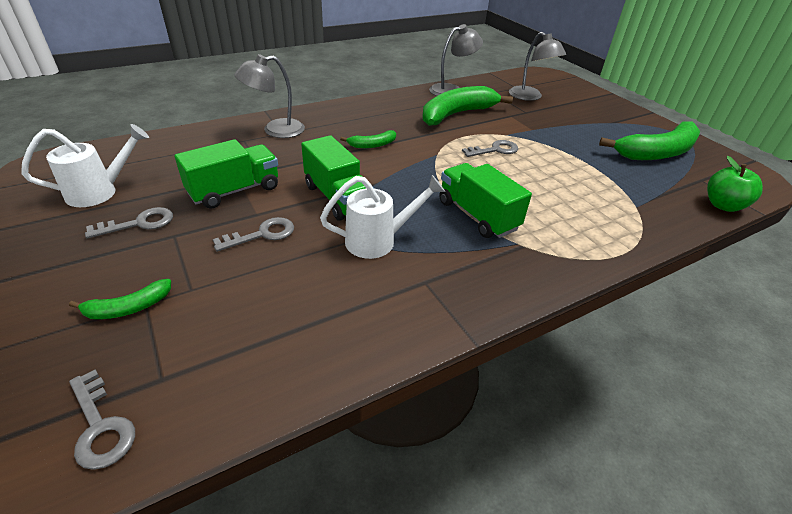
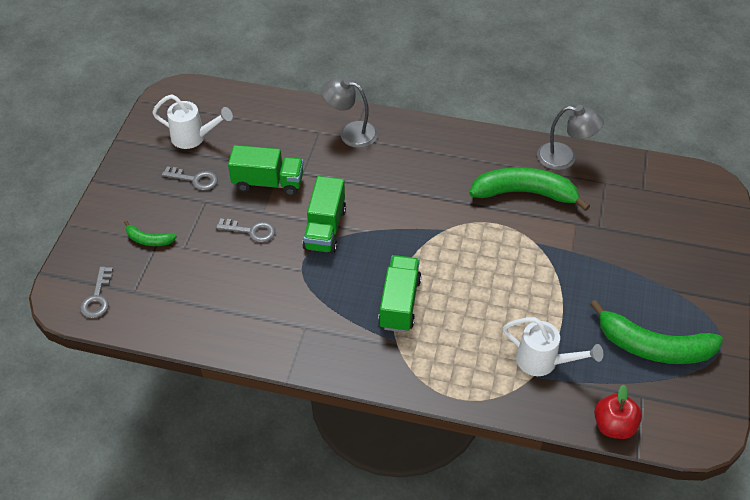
camera: 45 degrees right, 10 degrees up
white watering can [320,175,445,259] -> white watering can moved to [503,317,603,376]
green banana [340,130,396,148] -> none
grey key [462,140,518,157] -> none
grey lamp [509,32,566,101] -> none
green apple [707,156,763,212] -> red apple [594,385,642,439]

